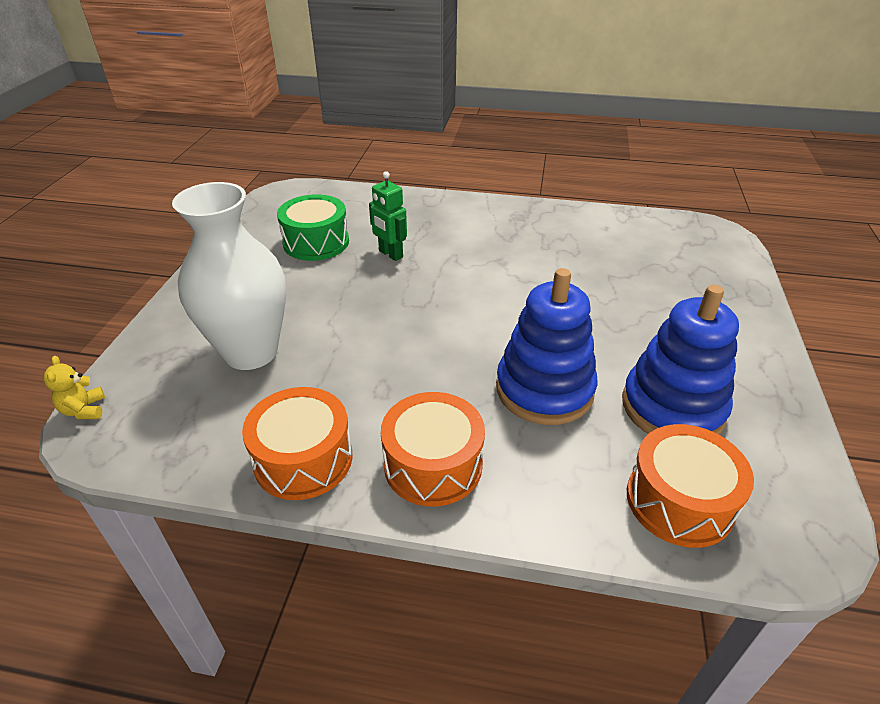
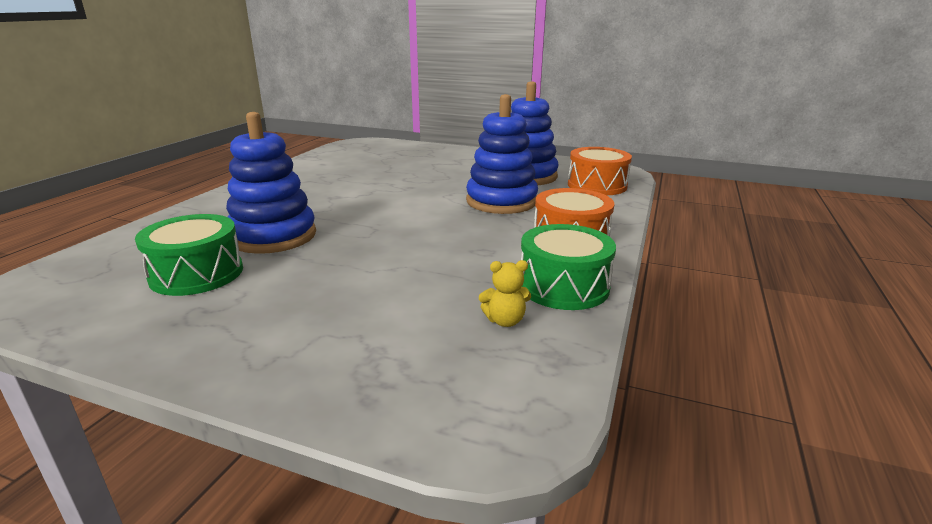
camera: 80 degrees left, 15 degrees down
yellow teddy bear [43,356,105,419] -> yellow teddy bear moved to [479,260,531,327]
white vase [172,182,286,370] -> none
orange drum [242,387,352,500] -> green drum [521,224,616,310]
green robot [369,171,407,261] -> blue stacking toy [226,112,316,254]

